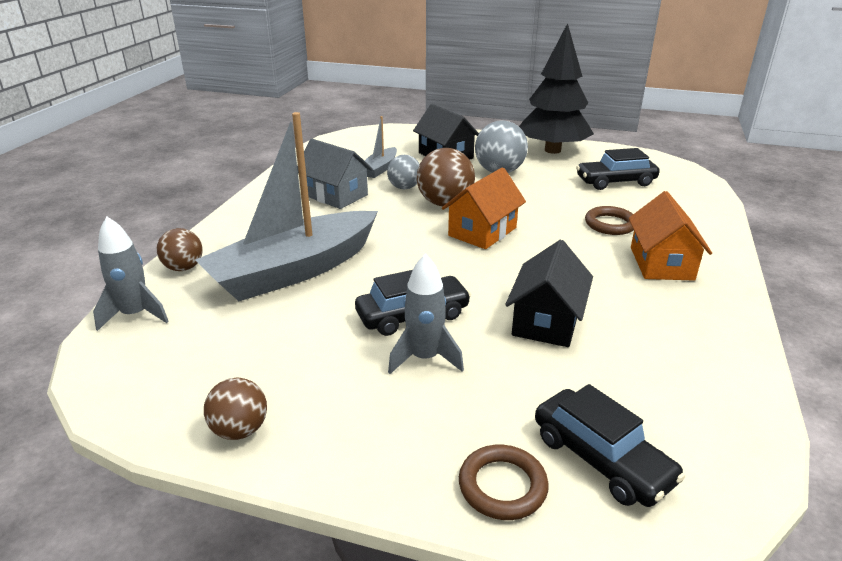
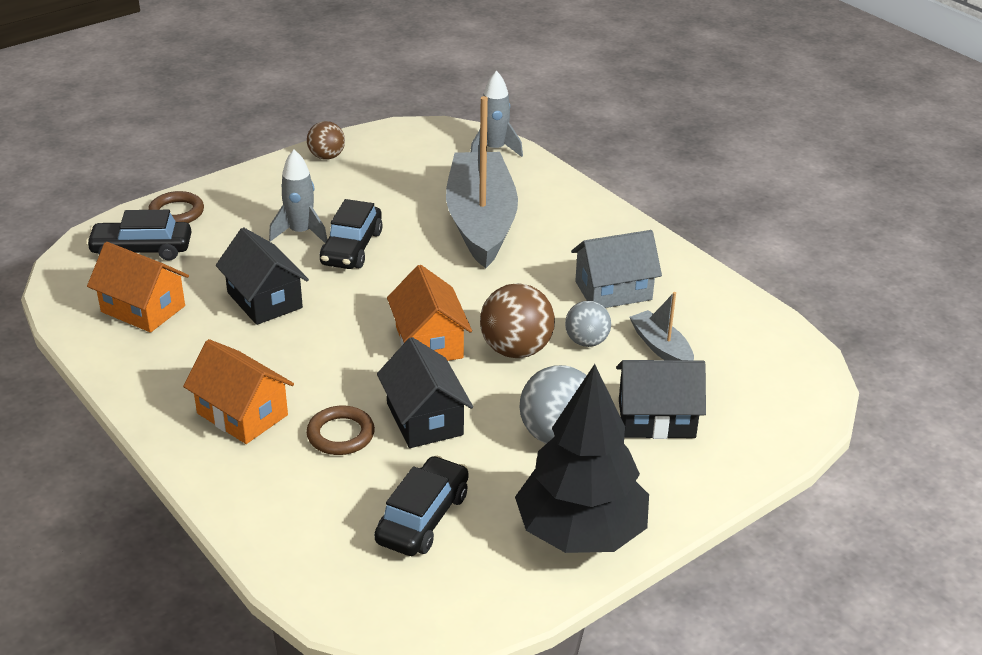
camera: 125 degrees right, 5 degrees up
brown ball [157,228,203,271] -> none
none -> orange house [87,242,189,332]
none -> black house [377,337,473,448]

